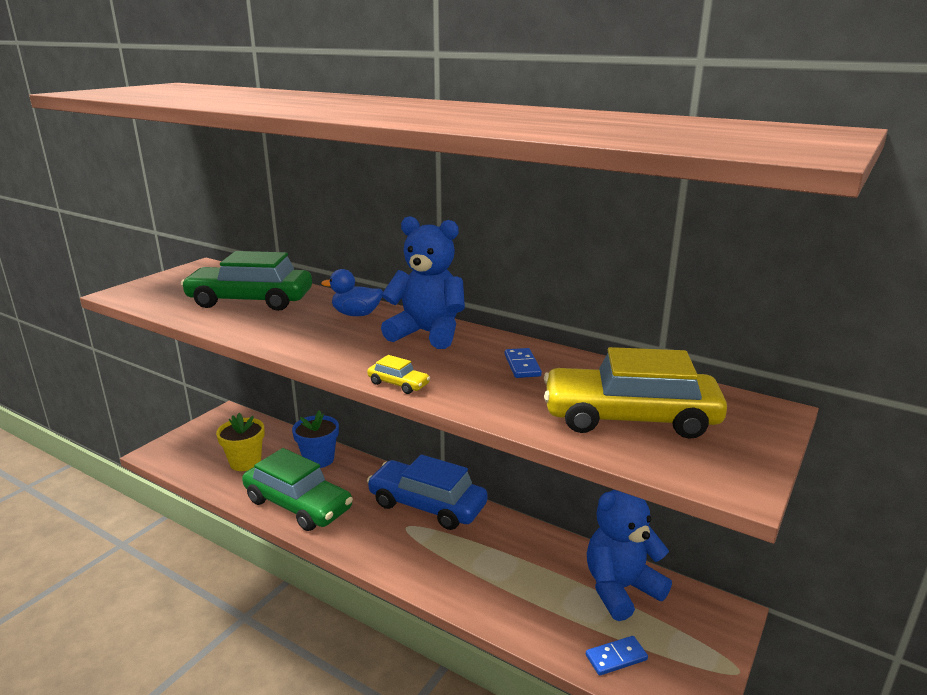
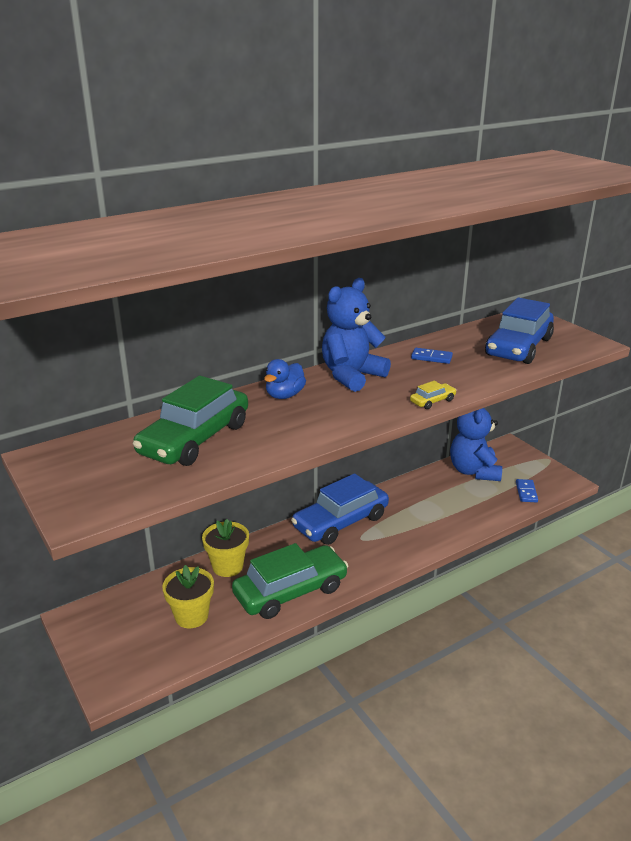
camera: 65 degrees left, 5 degrees up
blue flower pot [292,410,339,468] -> yellow flower pot [202,519,249,577]
yellow car [544,347,727,439] -> blue car [485,297,554,364]

